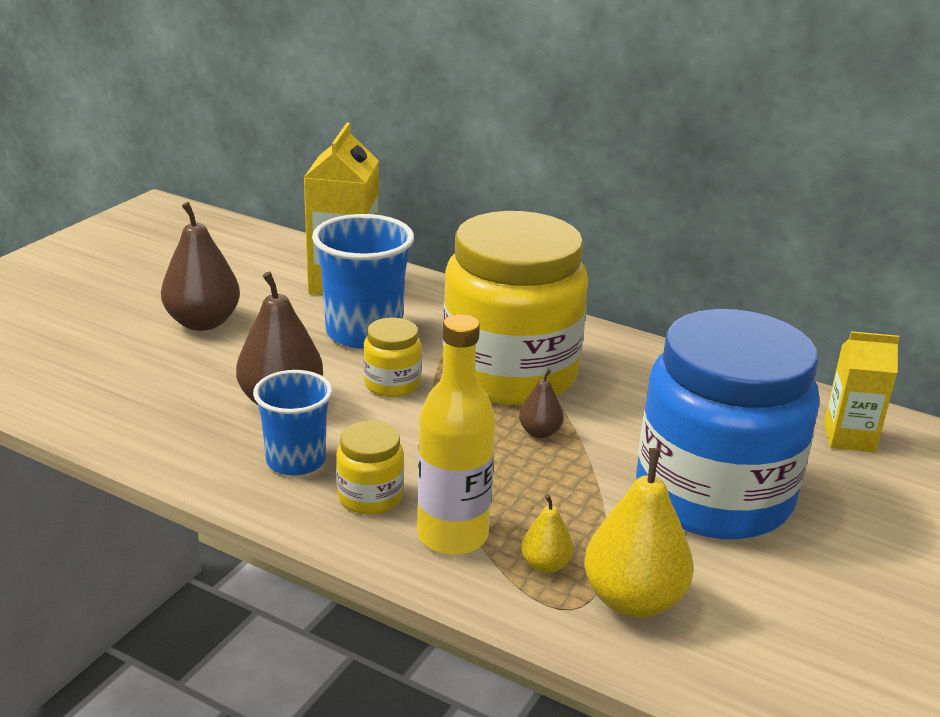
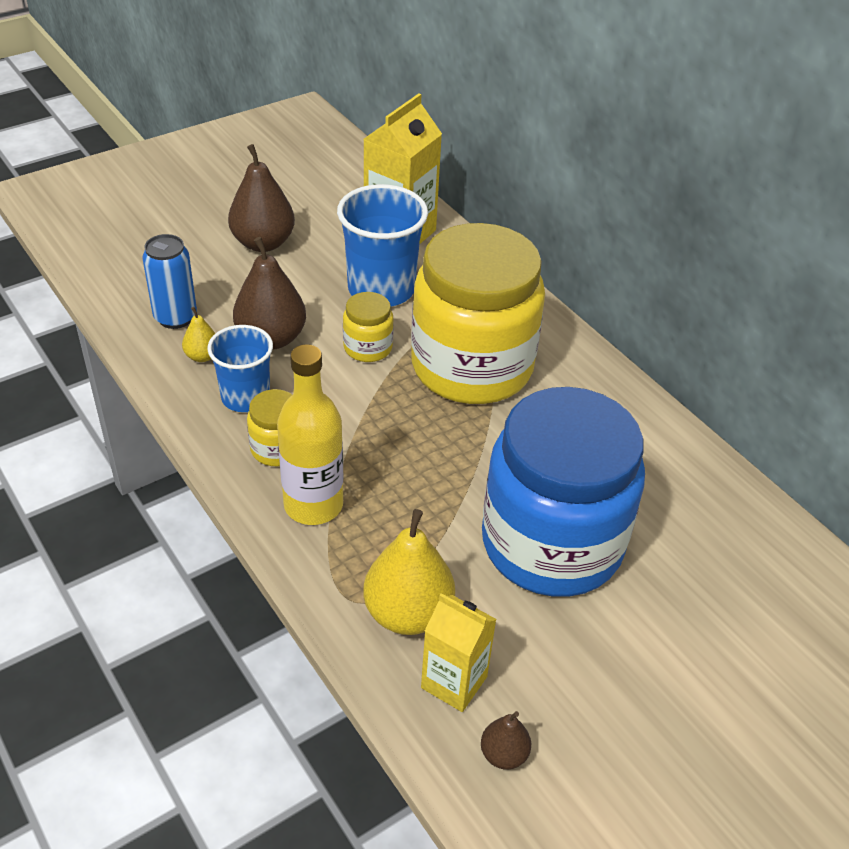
camera: 25 degrees right, 15 degrees up
brown pear [519,369,563,438] -> brown pear moved to [481,711,531,770]
yellow pear [521,495,573,573] -> yellow pear moved to [182,307,216,362]
yellow carton [824,331,900,452] -> yellow carton moved to [421,593,497,712]
none -> blue can [142,234,197,329]

